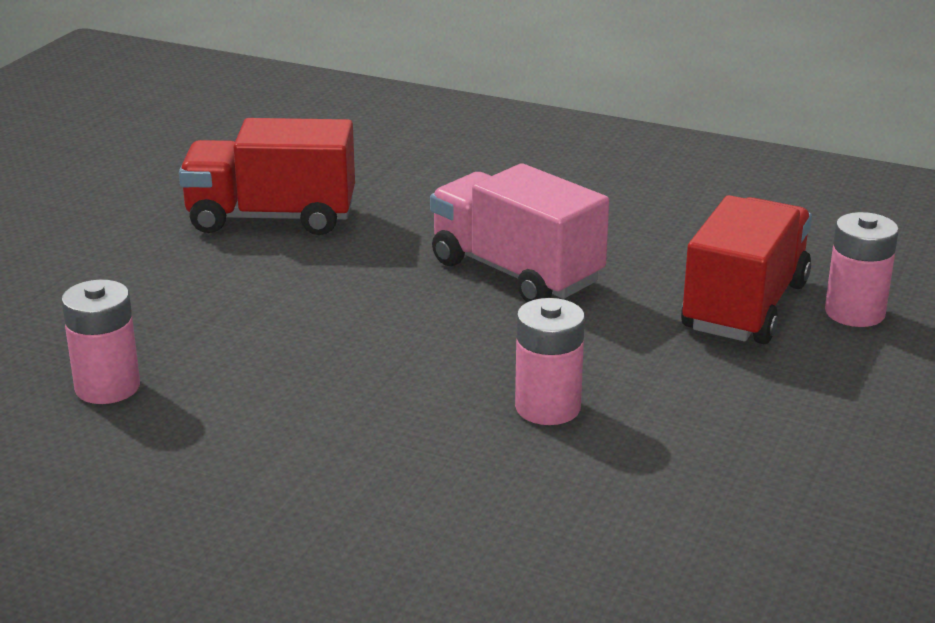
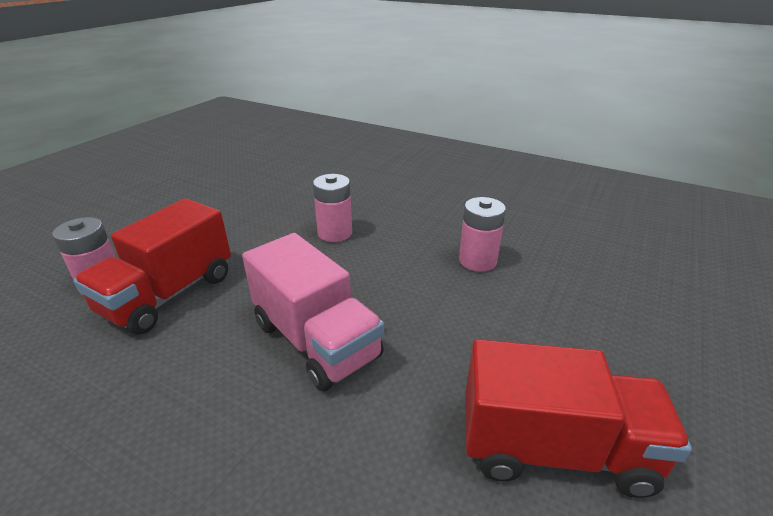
camera: 175 degrees left, 5 degrees up
pink battery [61,279,140,404] -> pink battery moved to [459,197,506,272]

